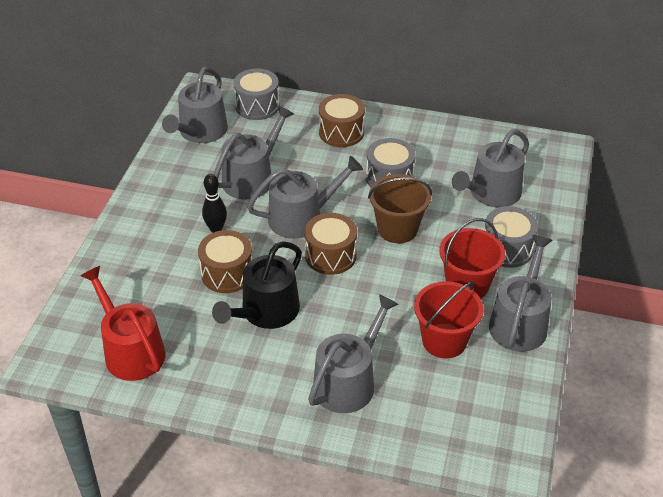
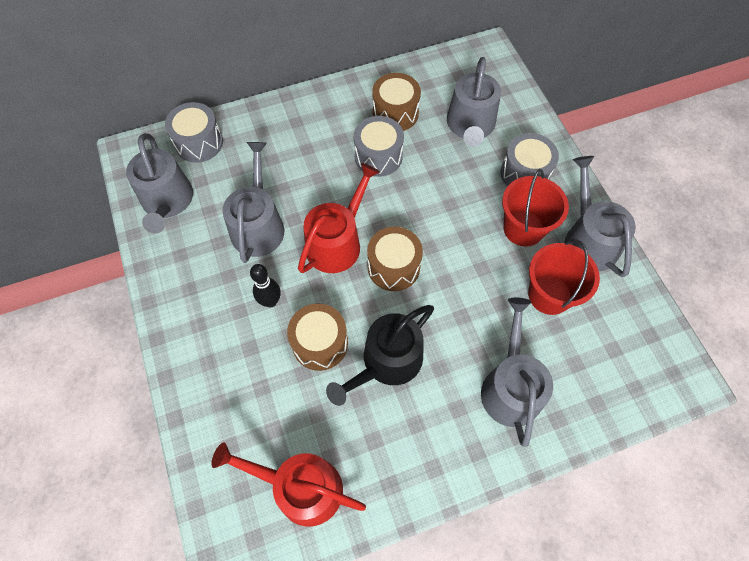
camera: 35 degrees left, 20 degrees up
black watering can [212,241,302,329] -> black watering can turned 45 degrees clockwise [326,305,434,406]
grey watering can [247,156,363,239] -> red watering can [298,163,380,273]
brown drum [319,94,365,147] -> brown drum moved to [372,73,421,131]
brown bucket [368,174,432,243] -> none

